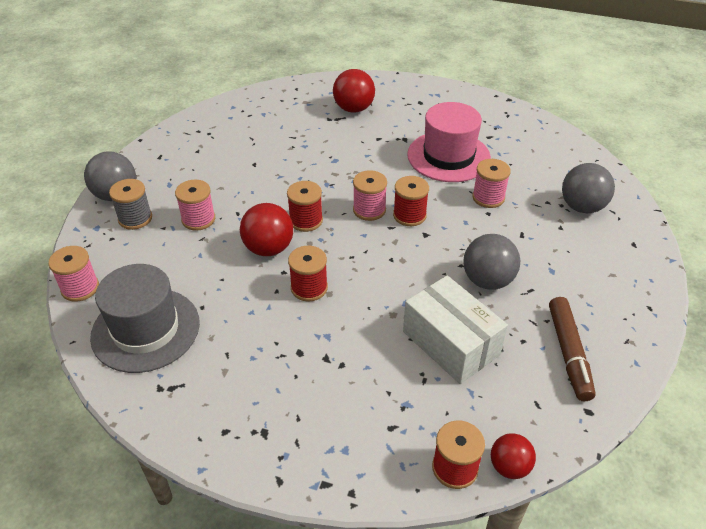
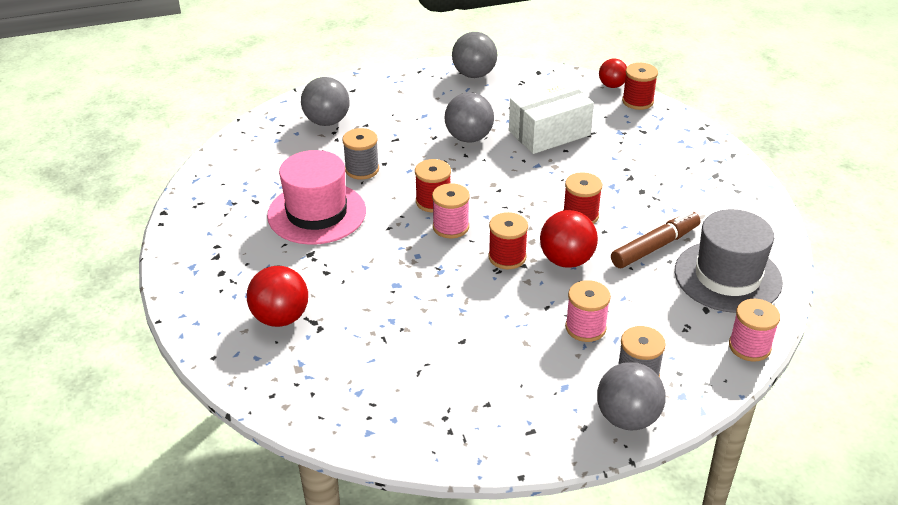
camera: 125 degrees left, 5 degrees down
white box [403,275,508,384] -> white box turned 45 degrees clockwise [509,81,594,154]
pink spool [472,159,511,208] -> grey spool [342,128,379,180]
brown marker [549,297,596,401] -> brown marker moved to [611,211,701,268]
none -> grey ball [452,32,498,78]

